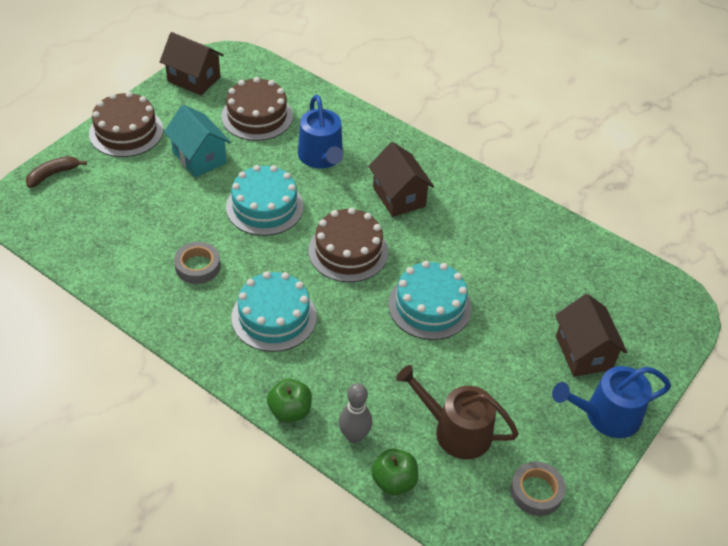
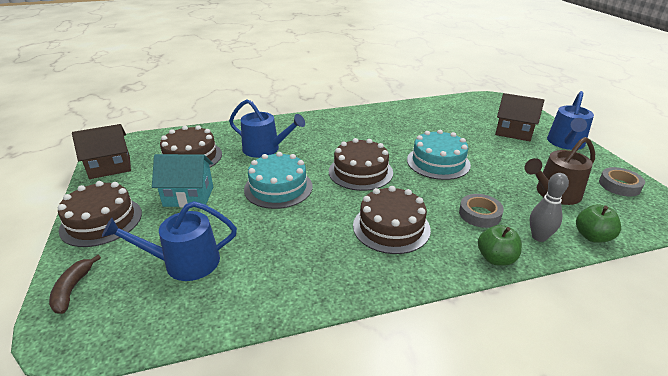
camera: 50 degrees left, 15 degrees down
grey tape [174,242,221,284] -> grey tape moved to [459,194,504,228]
turquoise cake [231,271,317,352] -> brown cake [353,186,431,254]
brown house [368,142,434,217] -> none
none -> blue watering can [102,201,237,281]

